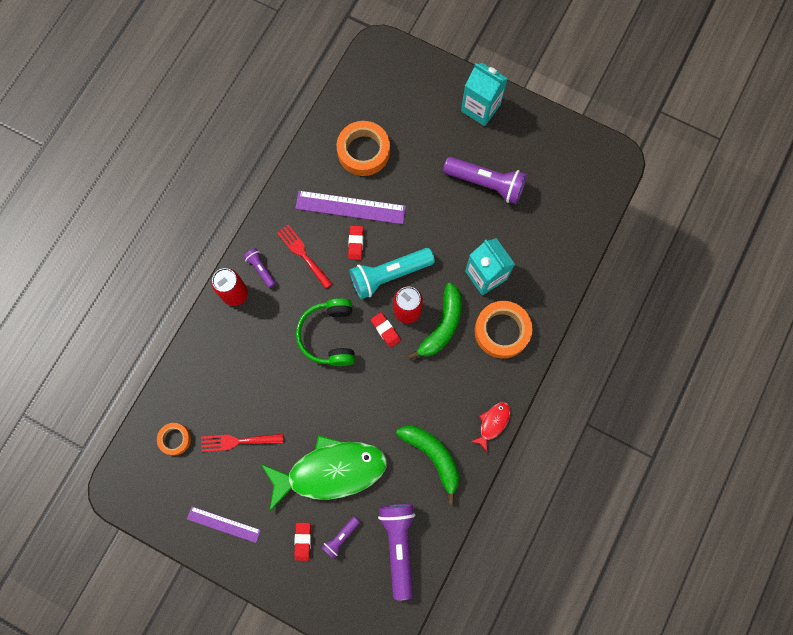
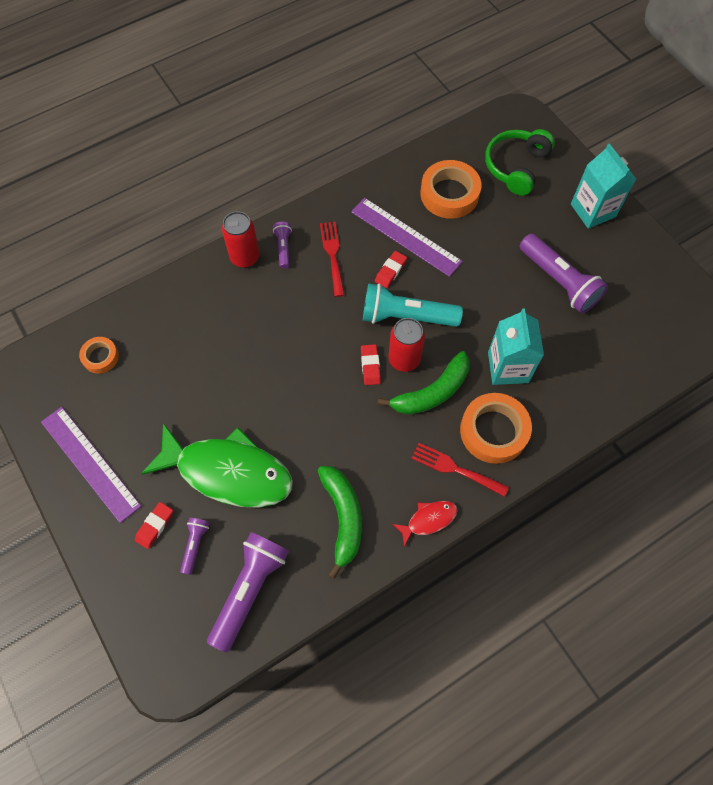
camera: 30 degrees right, 10 degrees down
purple ruler [187,506,261,543] -> purple ruler [41,407,141,523], size x1.61
red fork [201,434,283,452] -> red fork moved to [411,443,509,497]
green headphones [296,298,355,366] -> green headphones moved to [485,129,555,196]
purple flashlight [321,516,360,559] -> purple flashlight turned 120 degrees clockwise [180,518,210,575]

